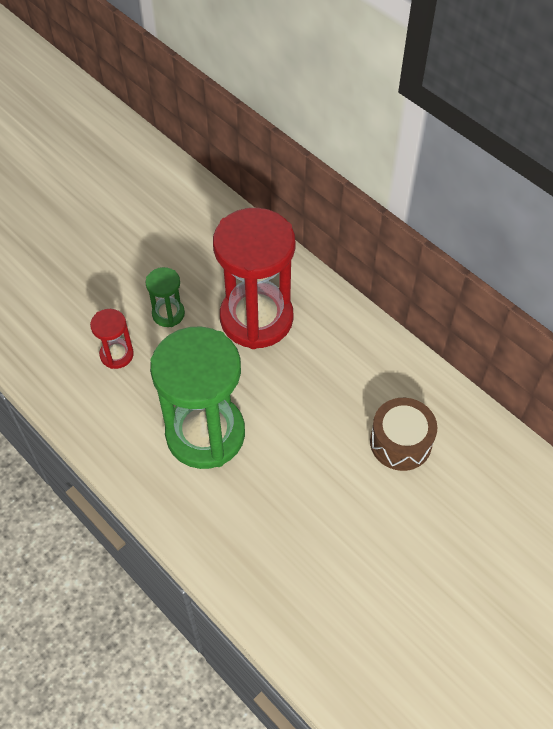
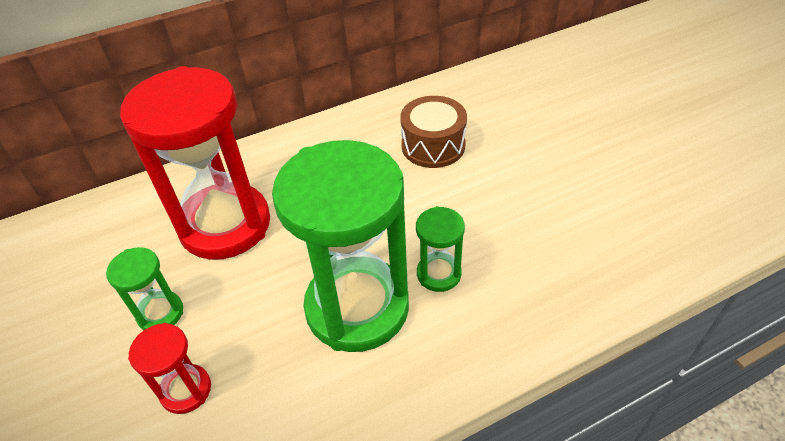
camera: 70 degrees left, 10 degrees down
none -> green hourglass [416,206,465,292]

